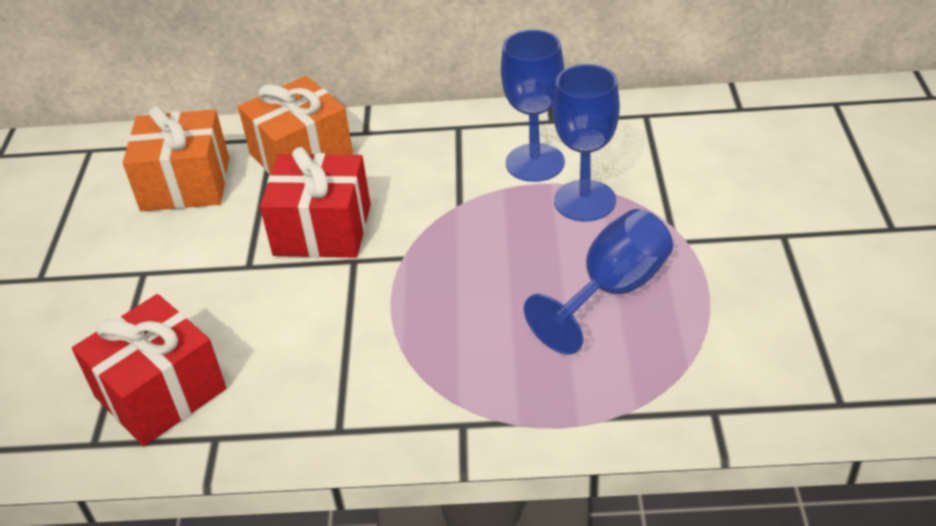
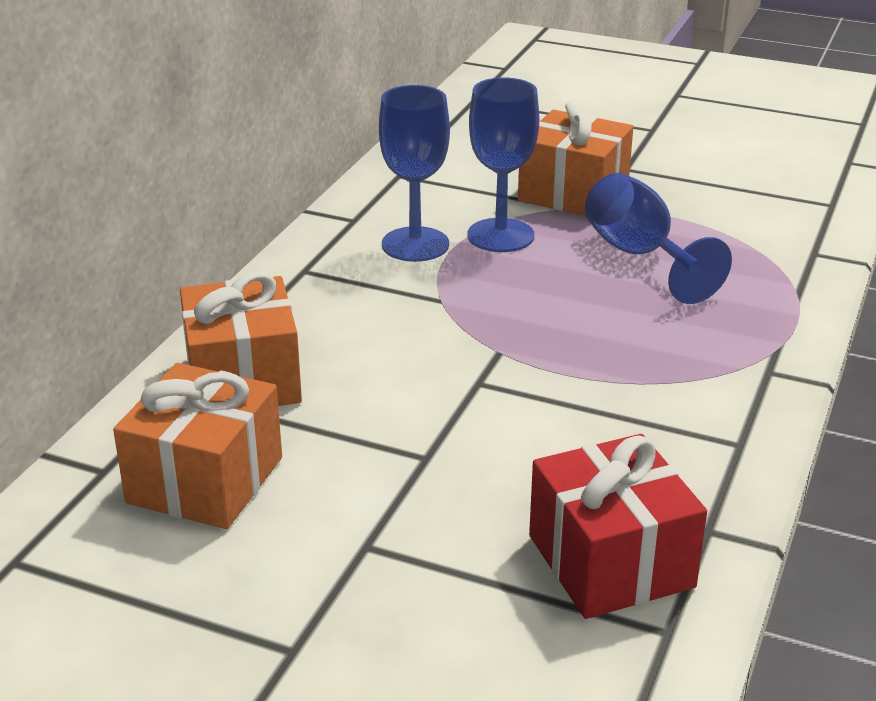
camera: 70 degrees left, 10 degrees down
red gift [260,147,371,258] -> none
none -> orange gift [518,100,633,216]

